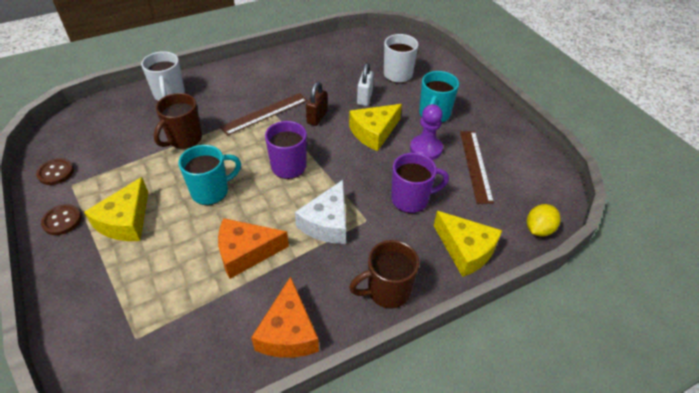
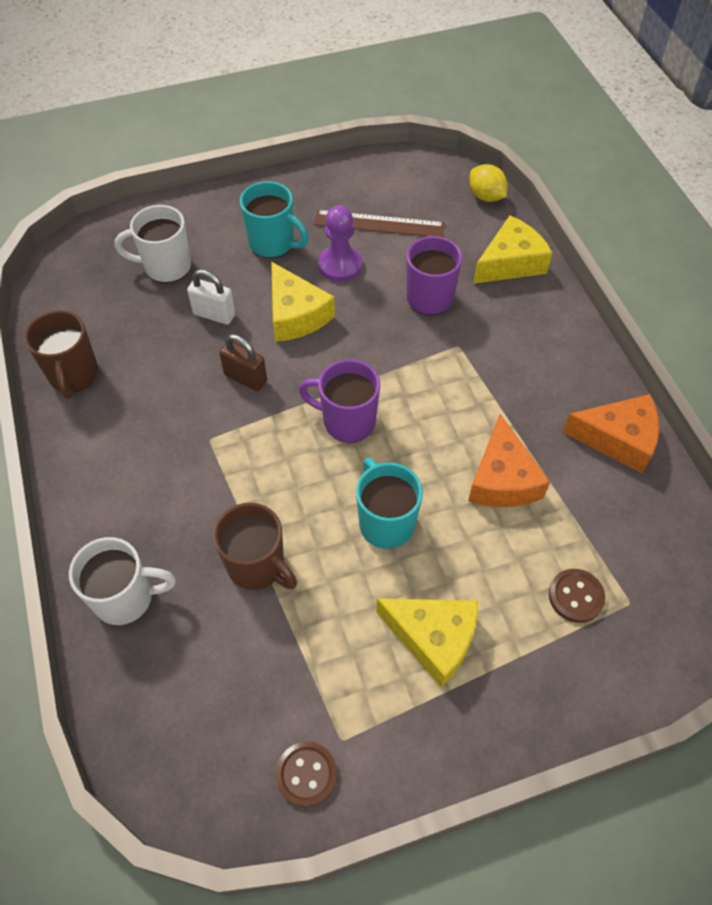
camera: 80 degrees left, 10 degrees up
brown button [41,204,82,235] -> brown button moved to [549,569,605,623]
brown ruler [220,93,308,136] -> none
white cheese [295,180,346,244] -> none
brown mug [349,240,419,309] -> brown mug moved to [24,311,98,399]

